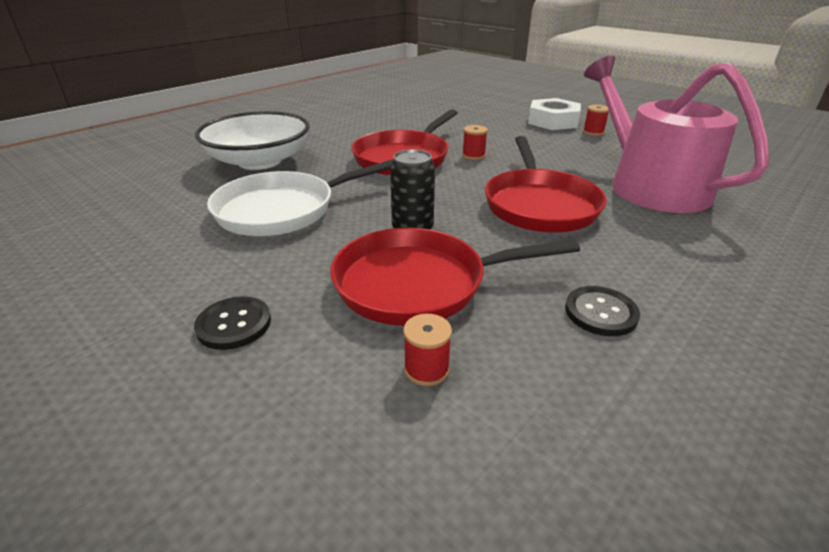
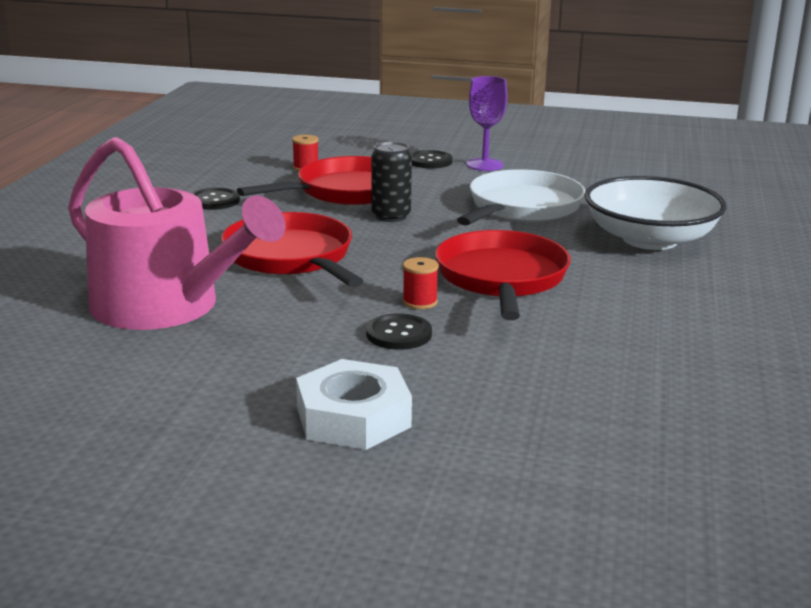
camera: 150 degrees right, 10 degrees down
red spool [583,105,609,136] -> none
none -> black button [366,314,432,350]
none -> purple goblet [466,76,507,171]

